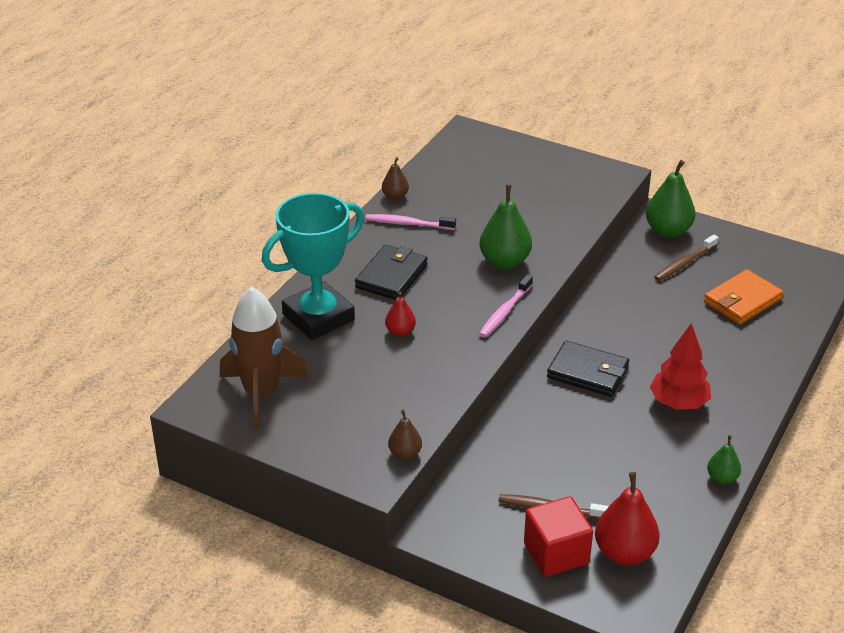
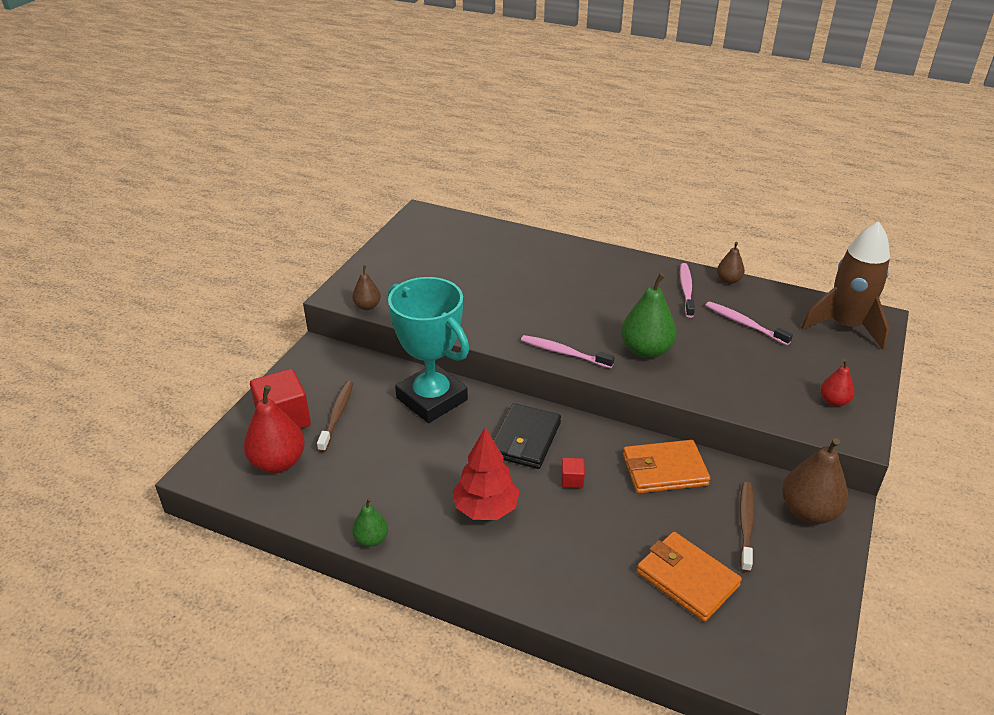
camera: 85 degrees right, 0 degrees up
brown rocket [220,287,308,429] -> brown rocket moved to [801,222,890,350]
turquoise trophy [262,193,364,340] -> turquoise trophy moved to [388,277,469,423]
black wallet [355,244,428,300] -> none
red pear [385,292,416,337] -> red pear moved to [820,359,854,406]
green pear [646,160,695,238] -> brown pear [782,438,849,524]
brown toothbrush [654,235,719,281] -> brown toothbrush turned 60 degrees clockwise [740,482,755,572]
none -> red cube [561,458,585,488]
none -> orange wallet [623,440,710,493]
none -> pink toothbrush [705,301,793,345]

